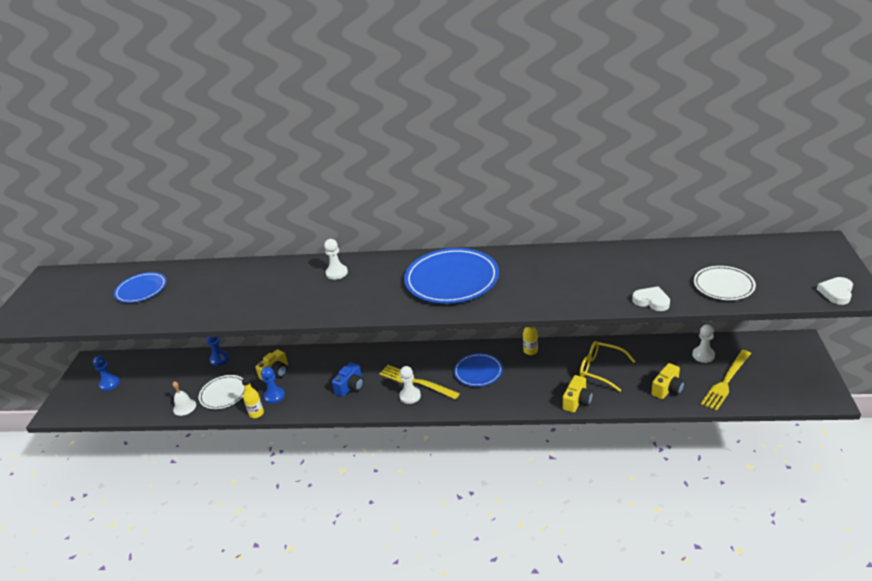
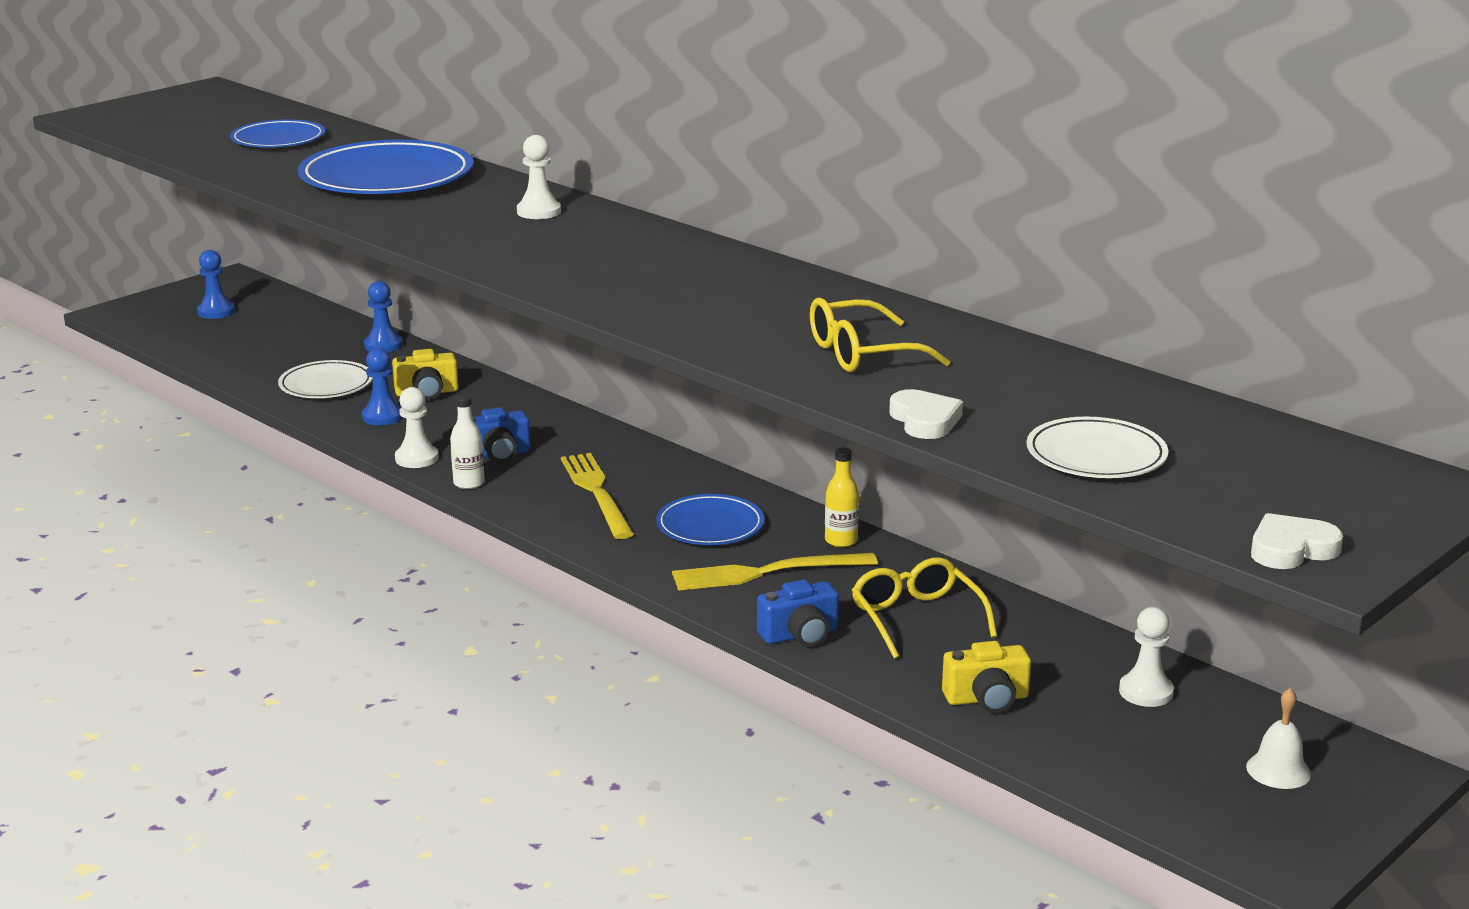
camera: 35 degrees right, 10 degrees down
white bell [172,381,196,416] -> white bell moved to [1246,688,1311,789]
yellow bottle [242,378,264,418] -> none
white pawn [399,366,421,404] -> white pawn moved to [395,387,438,468]
blue plate [404,248,499,304] -> blue plate moved to [298,140,473,194]
yellow camera [563,375,593,413] -> blue camera [757,579,839,647]
yellow fork [701,350,751,411] -> yellow fork moved to [672,553,878,591]
none -> white bottle [450,394,485,489]
none -> yellow glasses [810,298,950,372]

